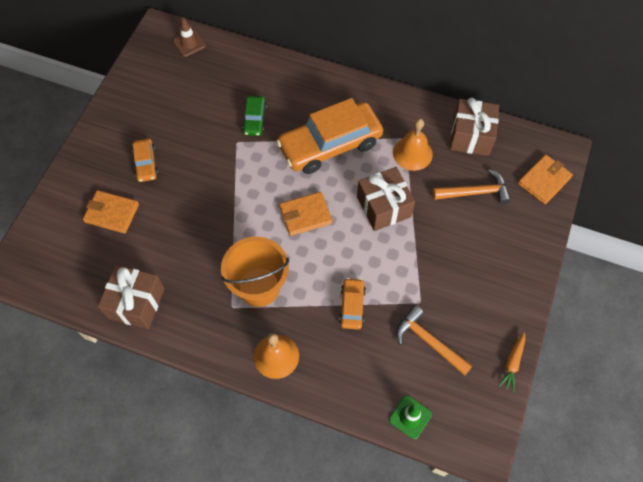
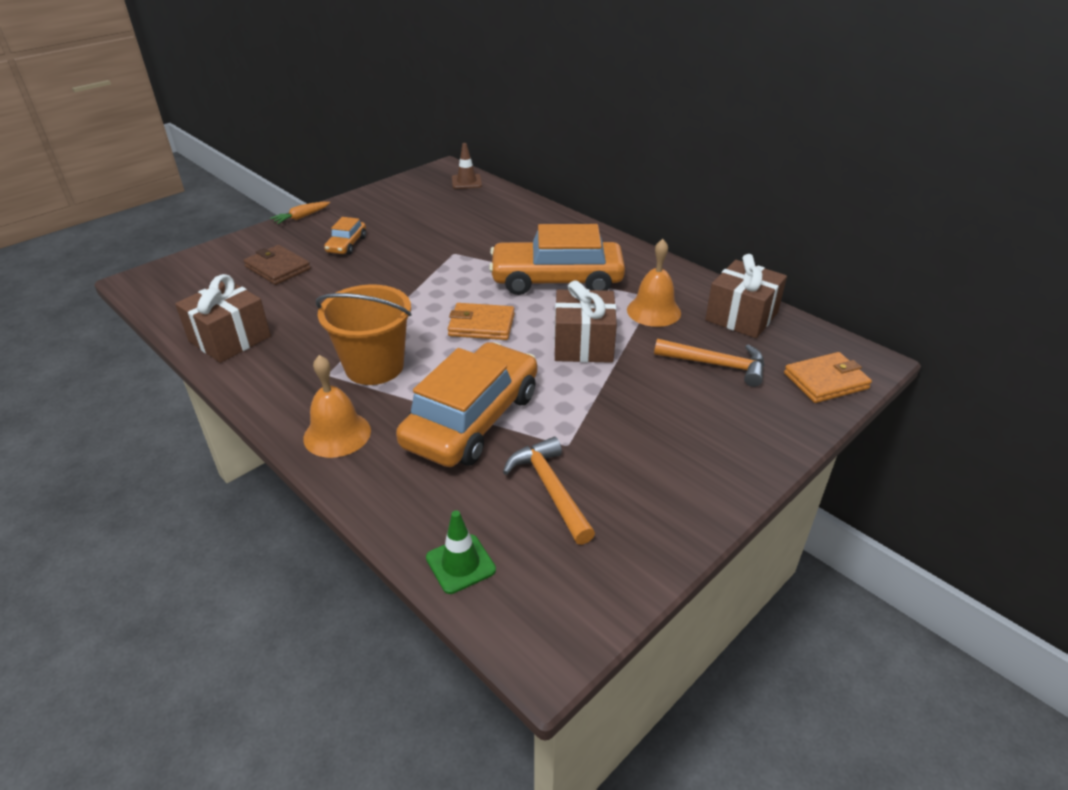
camera: 25 degrees right, 25 degrees down
orange wallet [83,190,139,234] -> brown wallet [243,245,311,285]
green car [242,96,267,136] -> none
orange car [339,278,366,329] -> orange car [396,342,537,467], size x2.18
orange carrot [498,332,525,392] -> orange carrot moved to [270,202,330,224]

